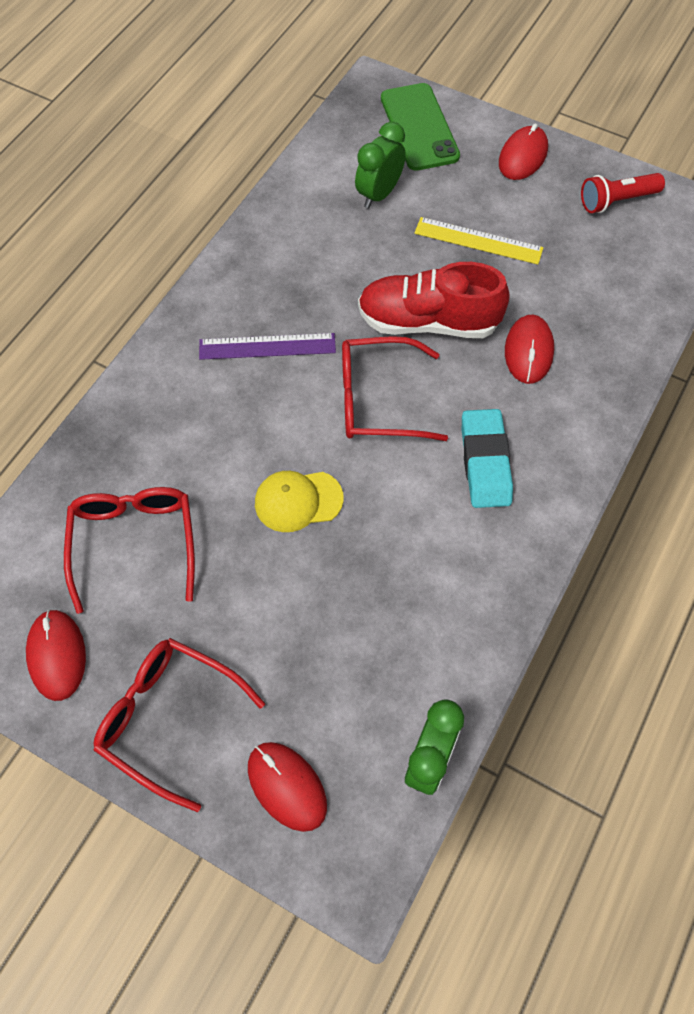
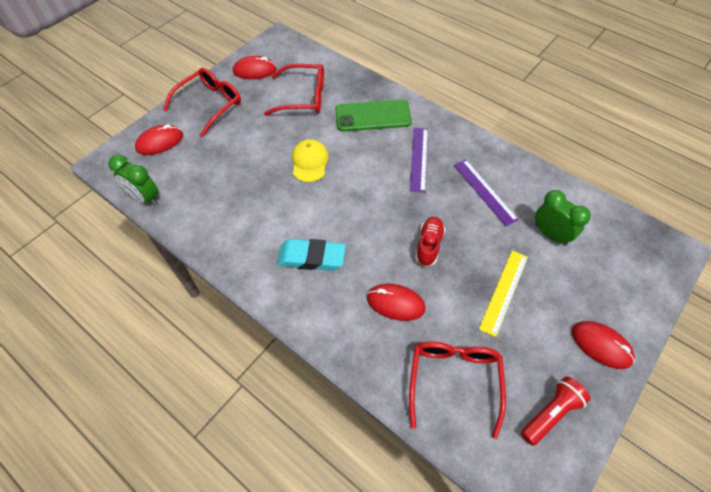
camera: 100 degrees right, 5 degrees down
red glasses [342,336,448,441] -> red glasses moved to [409,342,506,439]
red shoe [358,262,510,338] -> red shoe [415,217,445,267], size x0.57
green phone [381,83,460,171] -> green phone moved to [335,100,412,132]
red flashlight [581,173,665,213] -> red flashlight turned 60 degrees clockwise [521,376,591,446]
none -> purple ruler [454,159,519,226]

